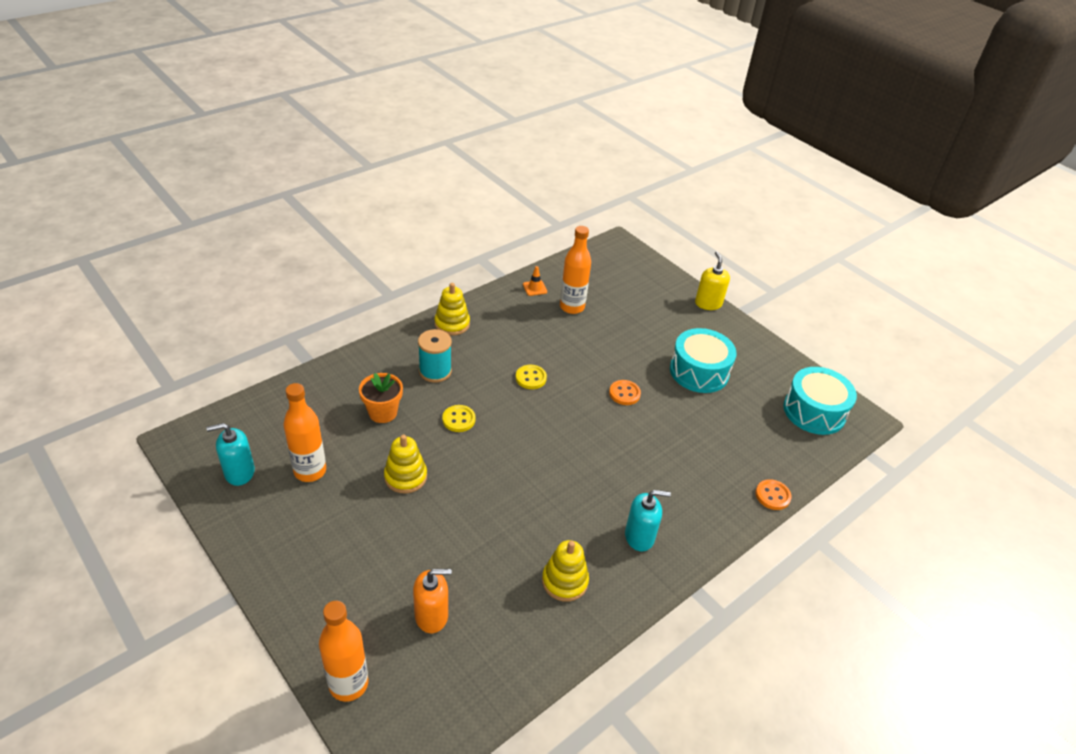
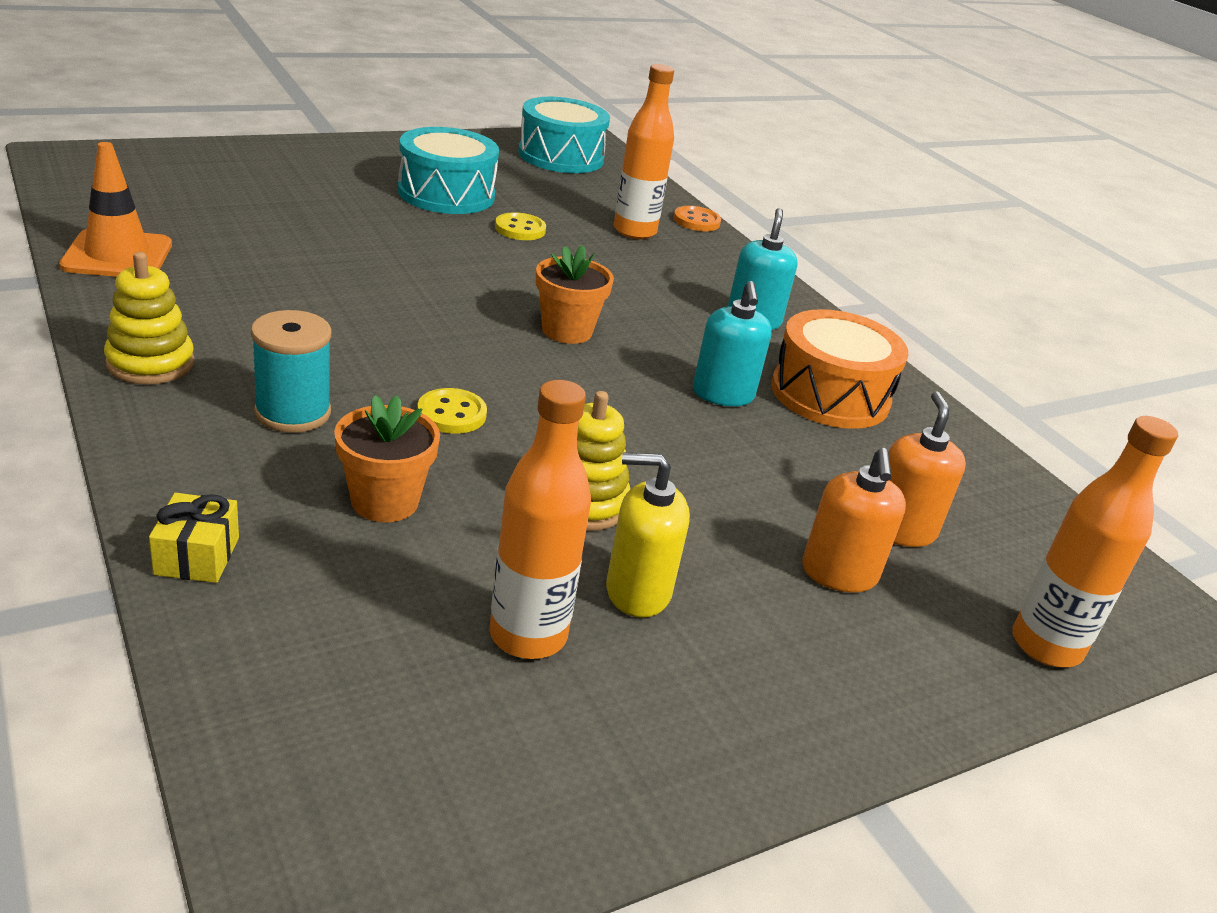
camera: 80 degrees left, 10 degrees down
turquoise soap dispenser [206,423,255,486] -> turquoise soap dispenser moved to [693,281,772,406]
yellow button [516,365,547,389] -> yellow button moved to [495,212,546,240]
orange traffic cone [523,266,547,296] -> orange traffic cone [59,142,172,277], size x2.00
yellow stacking toy [542,540,589,602] -> orange drum [771,309,908,429]
orange bottle [560,226,591,314] -> orange bottle moved to [614,64,674,239]
orange button [609,380,641,405] -> none
yellow soap dispenser [695,251,730,310] -> yellow soap dispenser moved to [606,453,690,618]
none -> yellow gift [149,493,239,583]
none -> orange flower pot [536,245,614,344]
none -> orange soap dispenser [802,448,906,593]

